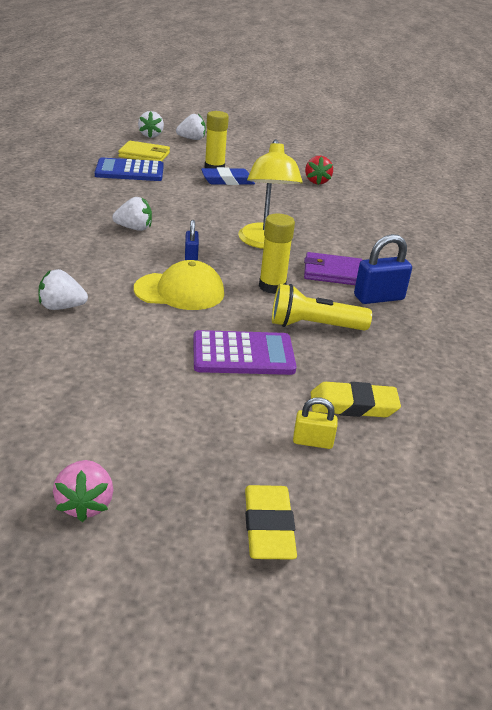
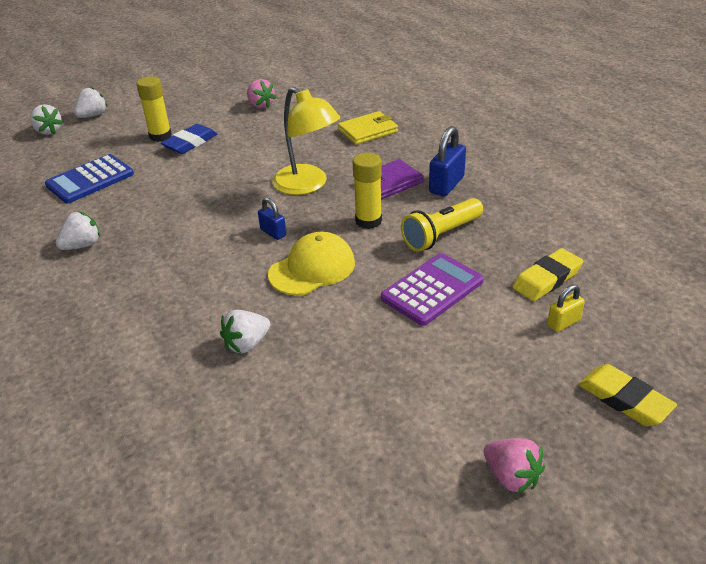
camera: 35 degrees left, 5 degrees up
white strawberry [112,197,152,231] -> white strawberry moved to [56,211,100,250]
yellow wallet [118,141,170,161] -> yellow wallet moved to [338,111,398,145]
red strawberry [305,156,333,185] -> pink strawberry [247,79,276,109]

